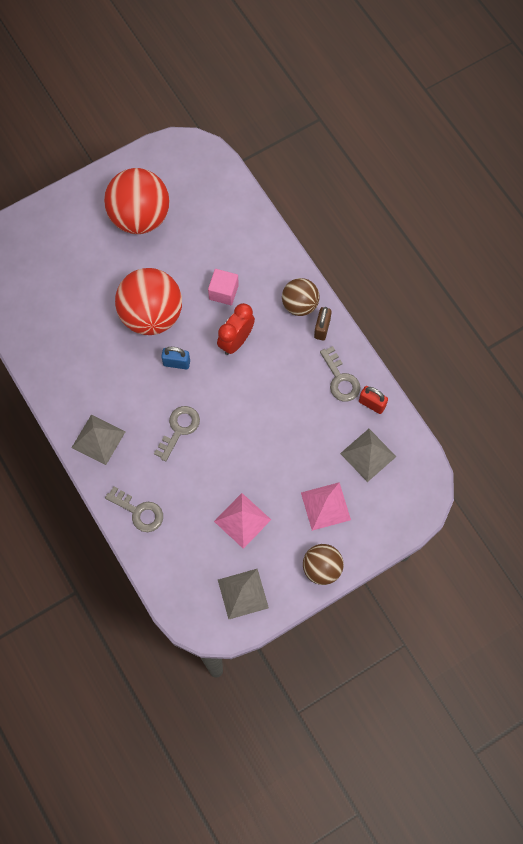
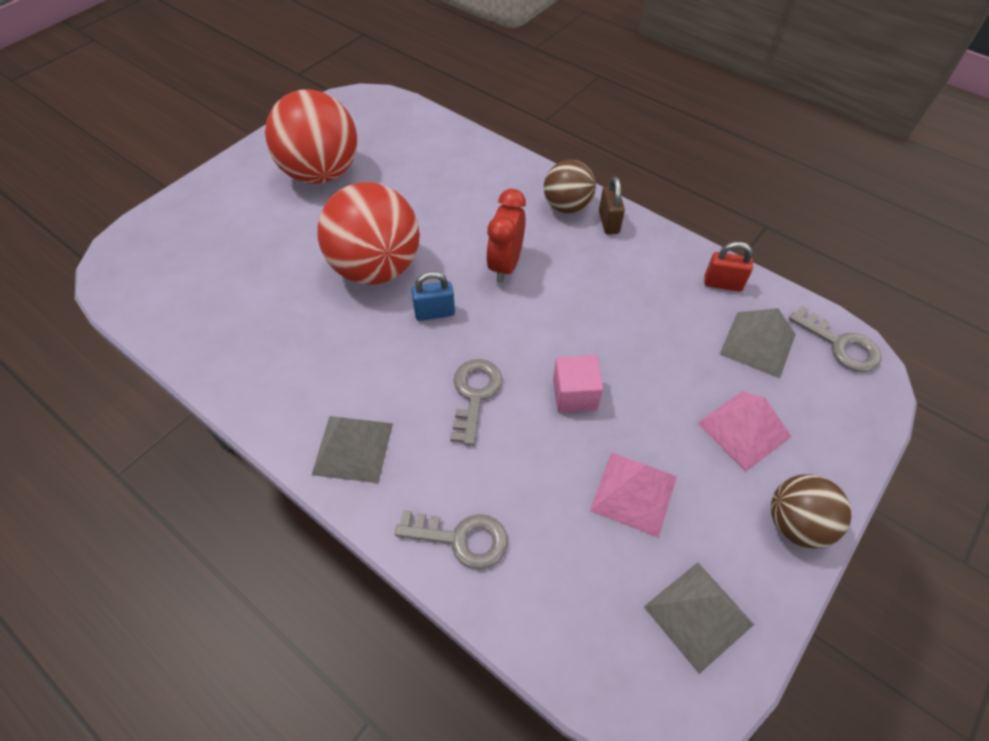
camera: 20 degrees left, 15 degrees down
pink cube [208,269,239,305] -> pink cube moved to [553,355,603,413]
grey key [320,346,361,401] -> grey key moved to [789,306,881,372]

